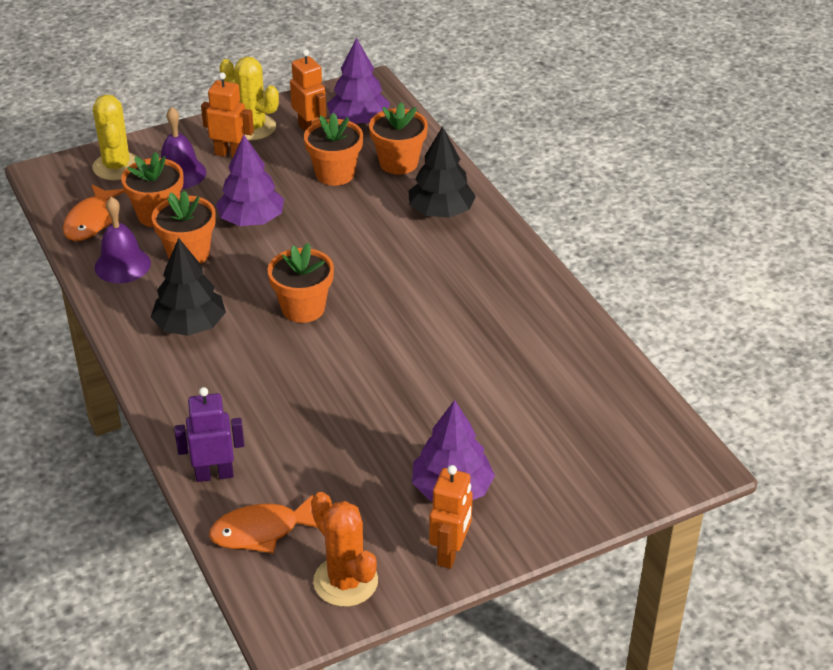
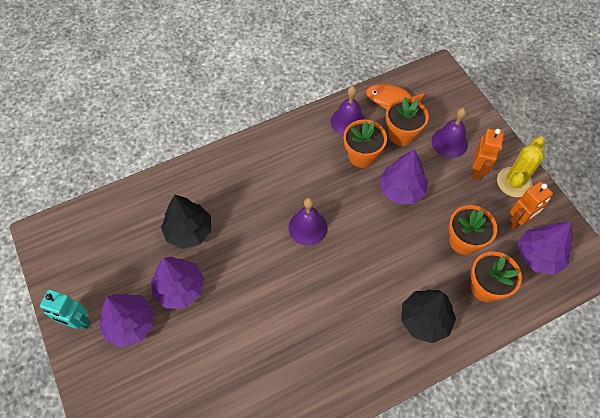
camera: 90 degrees right, 20 degrees up
yellow cactus [92,95,136,180] -> none
black tree [151,238,226,336] -> black tree moved to [161,195,211,249]
purple robot [174,387,244,482] -> none
orange fish [209,495,318,553] -> none
orange flower pot [268,243,334,323] -> purple bell [288,197,328,246]
orange cactus [311,492,378,607] -> none
orange robot [429,465,473,569] -> turquoise robot [39,289,91,330]
none -> purple tree [151,257,205,309]

